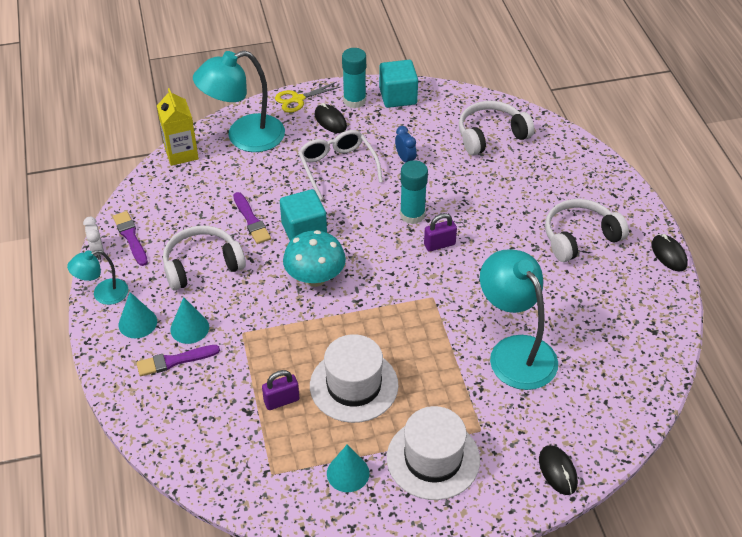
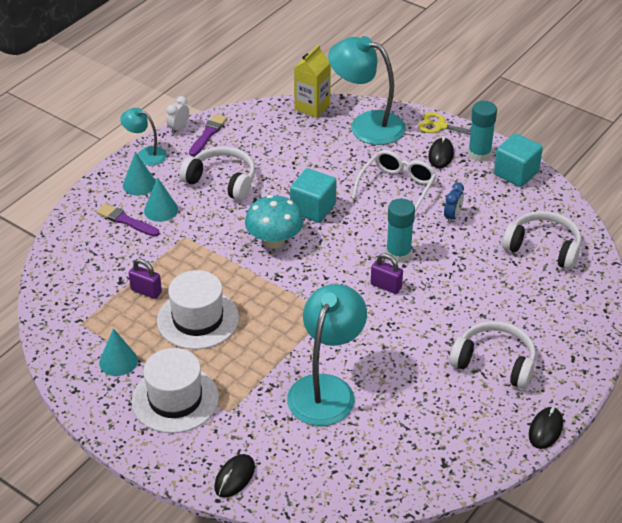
camera: 50 degrees right, 5 degrees down
purple brush [233,192,271,244] -> none

